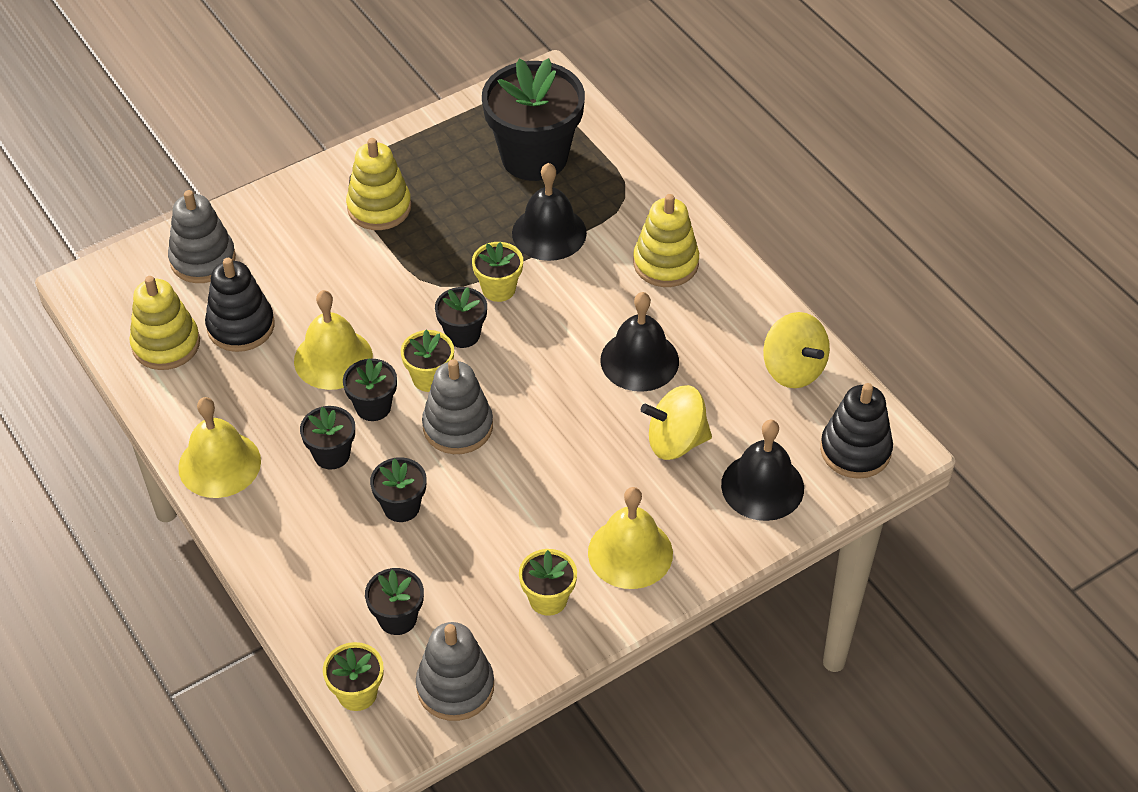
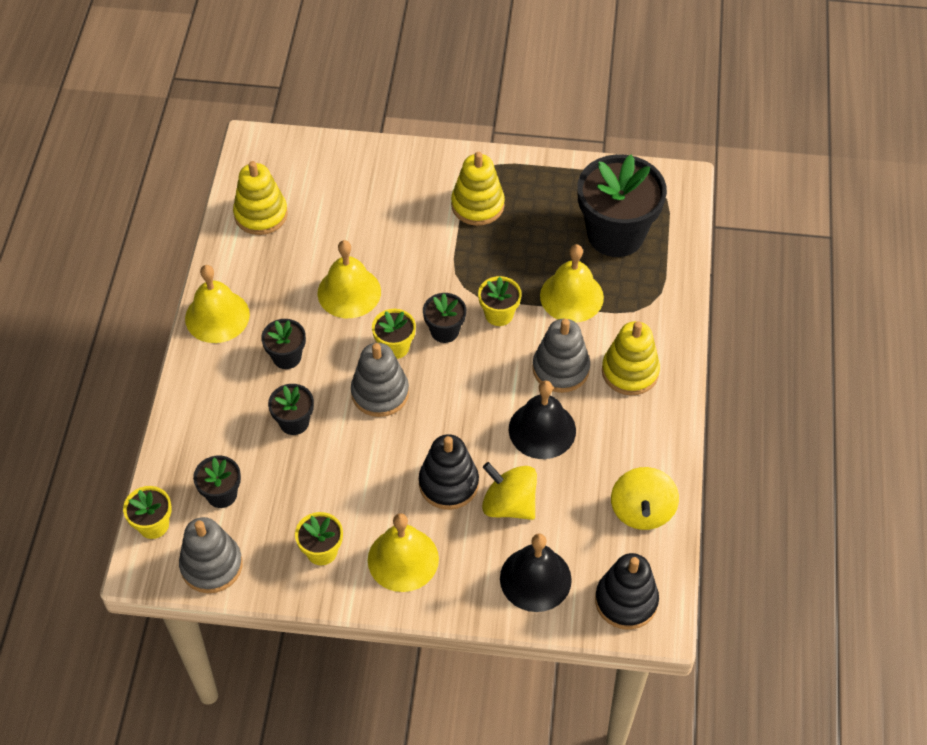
camera: 40 degrees right, 5 degrees up
grey stacking toy [168,190,236,283] -> grey stacking toy moved to [532,319,590,393]
black stacking toy [205,258,274,352] -> black stacking toy moved to [419,434,479,510]
black flower pot [343,359,397,421] -> none
black bell [512,163,587,261] -> yellow bell [540,244,604,322]

